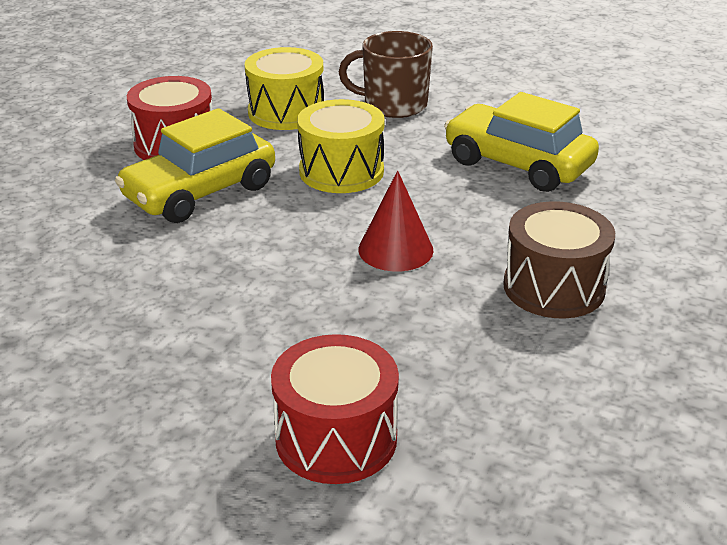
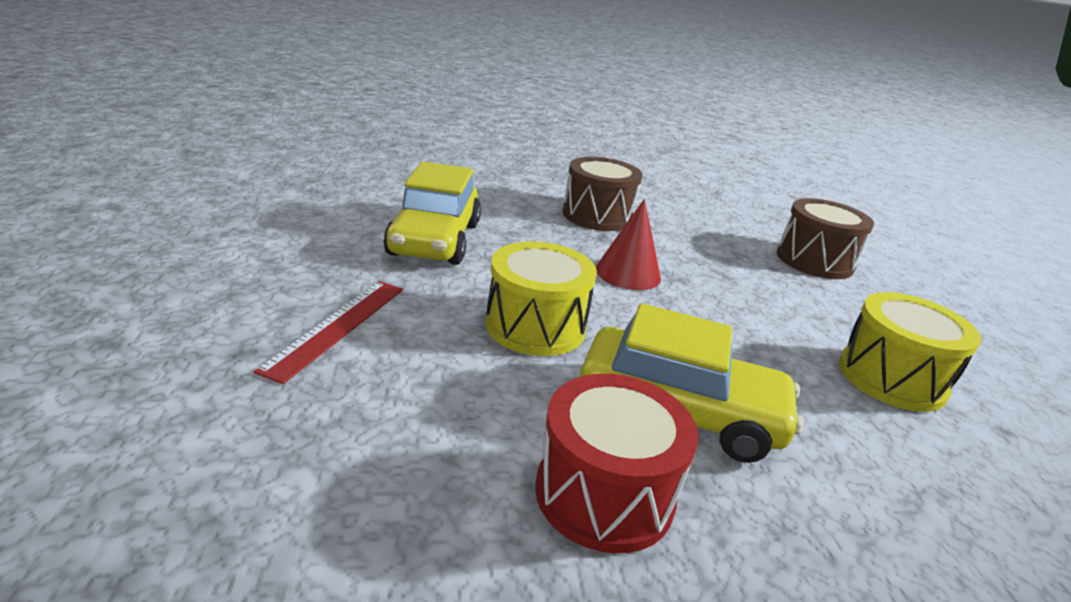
camera: 125 degrees left, 5 degrees down
yellow drum [245,47,324,130] -> yellow drum moved to [839,292,981,412]
red drum [271,334,399,484] -> brown drum [777,198,874,279]
brown mug [339,31,433,118] -> red ruler [254,281,403,384]

